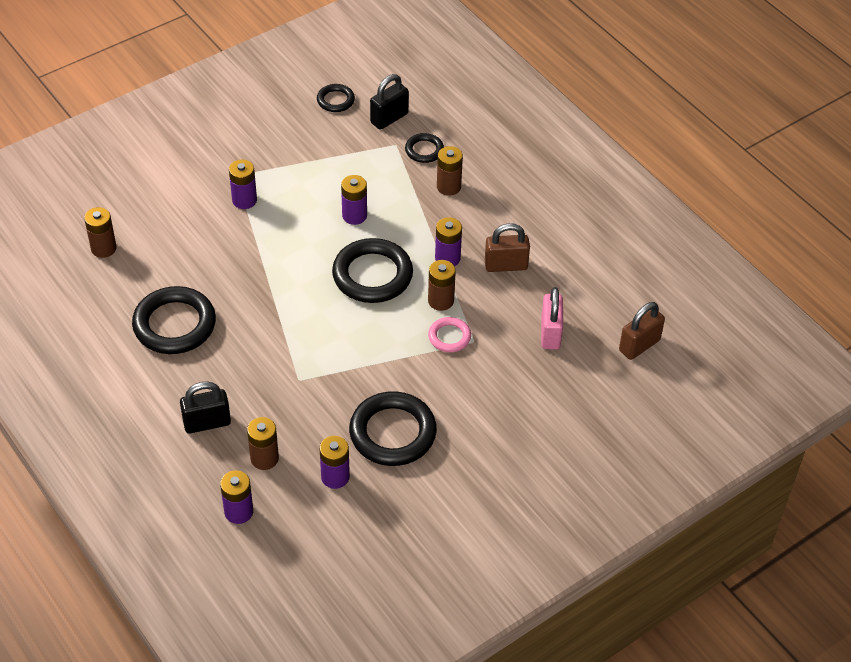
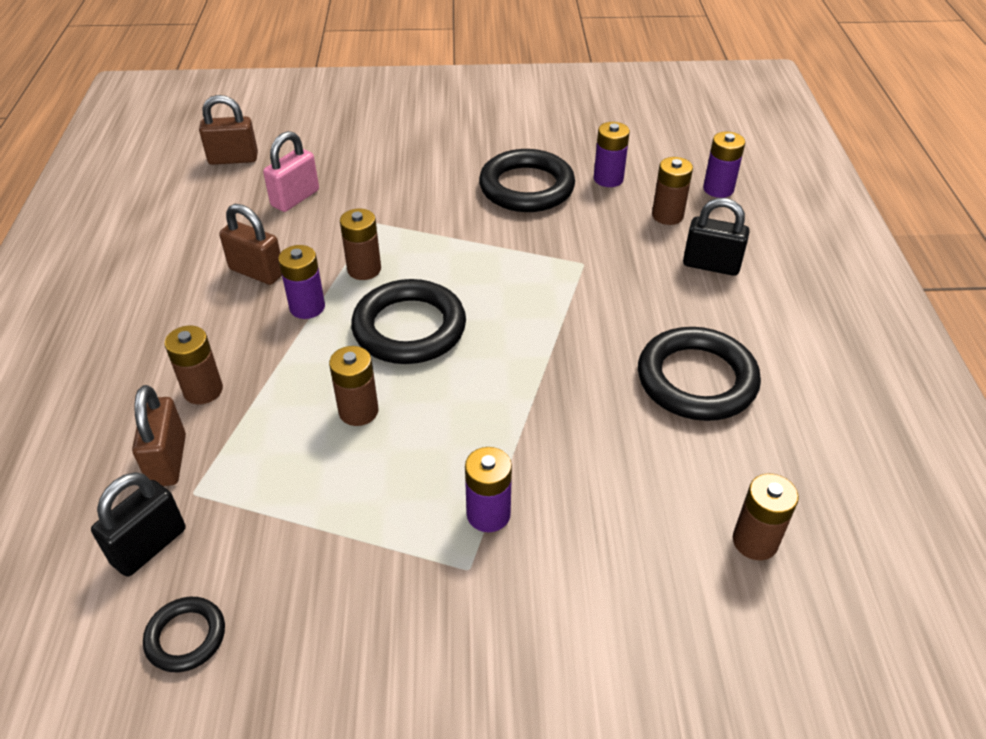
camera: 145 degrees left, 5 degrees down
purple battery [341,175,367,225] -> brown battery [329,346,378,426]
black padlock [370,74,409,130] -> black padlock turned 45 degrees counterclockwise [91,472,186,577]
black ring [405,133,444,163] -> brown padlock [132,385,186,486]
pink ring [428,317,471,352] -> none

